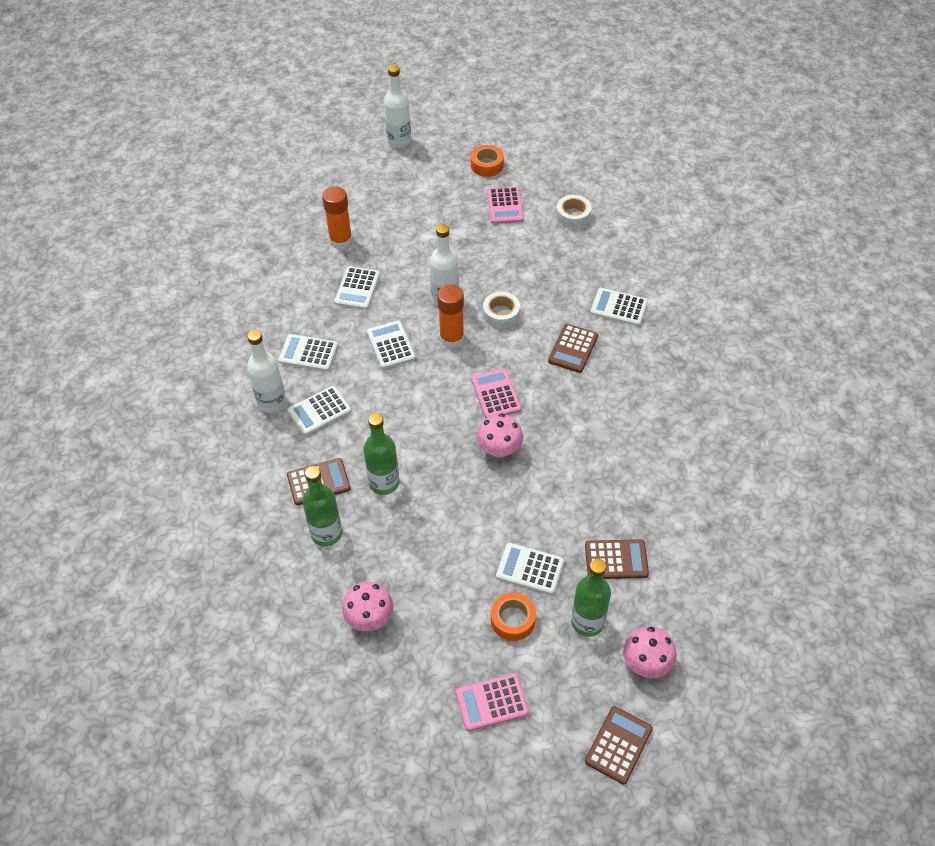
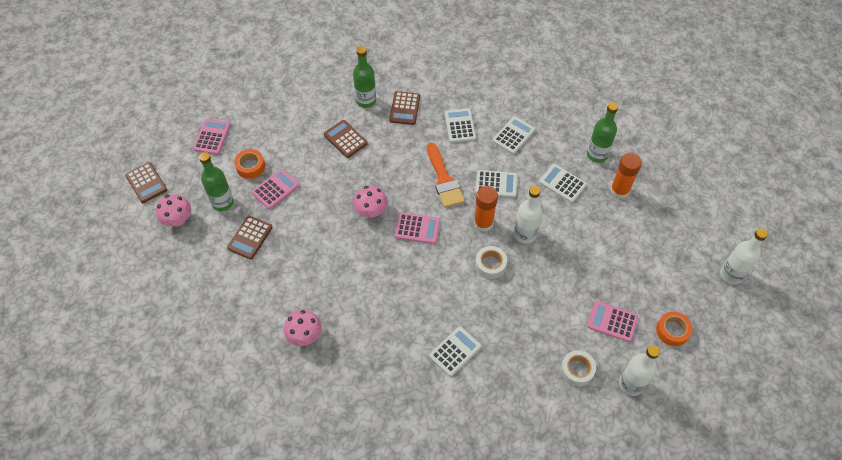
camera: 115 degrees right, 5 degrees up
white bottle [247,330,286,413] -> white bottle moved to [619,345,660,396]
pink mushroom [342,582,393,631] -> pink mushroom moved to [284,310,322,346]
green bottle [364,413,399,495] -> green bottle moved to [587,102,618,163]
white calculator [496,543,564,595] -> pink calculator [252,169,300,209]
brown calculator [548,324,598,373] -> brown calculator moved to [324,120,368,158]
none -> orange brush [427,143,465,208]

